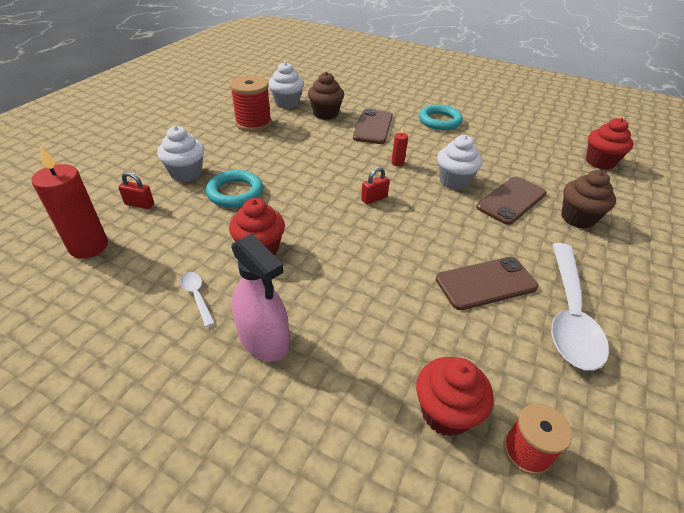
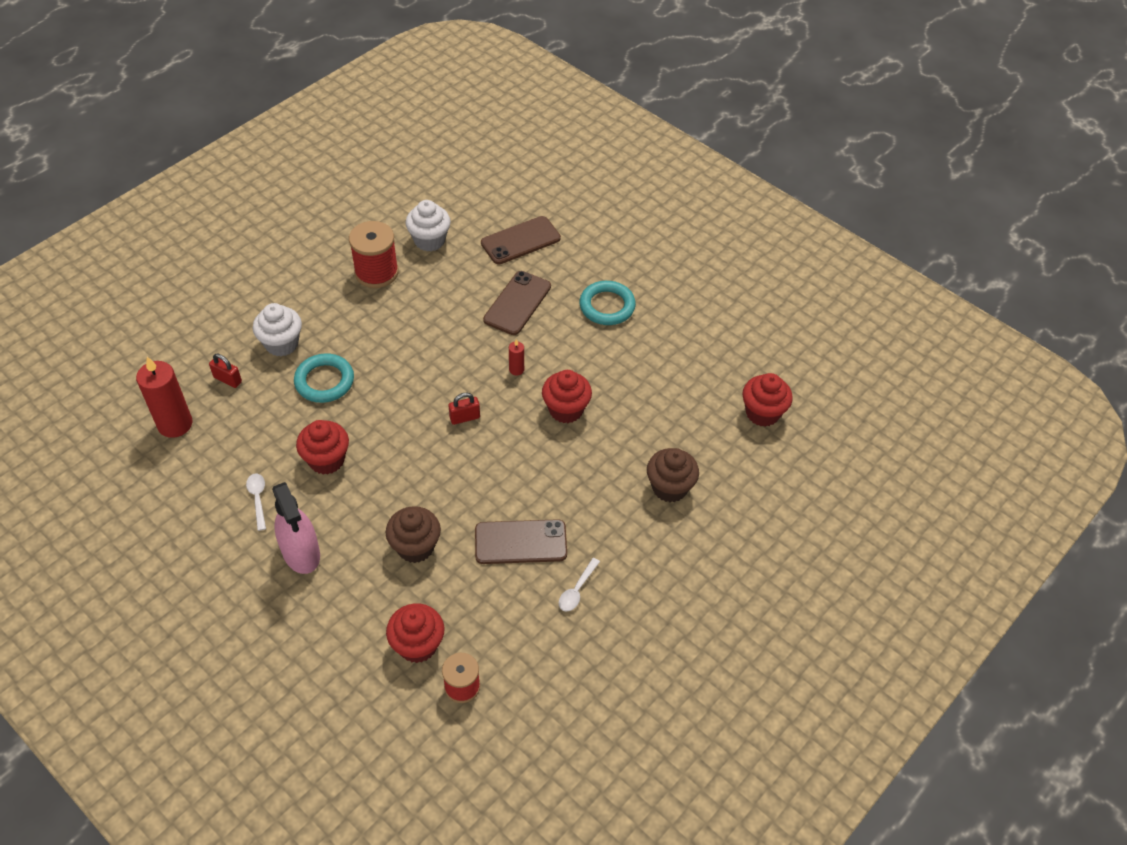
camera: 15 degrees right, 10 degrees up
brown cupcake [308,72,344,120] -> brown cupcake moved to [386,506,441,563]
white cupcake [437,135,483,190] -> red cupcake [542,370,592,423]
brown phone [476,177,547,225] -> brown phone moved to [481,216,561,265]
white spoon [551,243,609,371] -> white spoon [559,558,600,611], size x0.42

